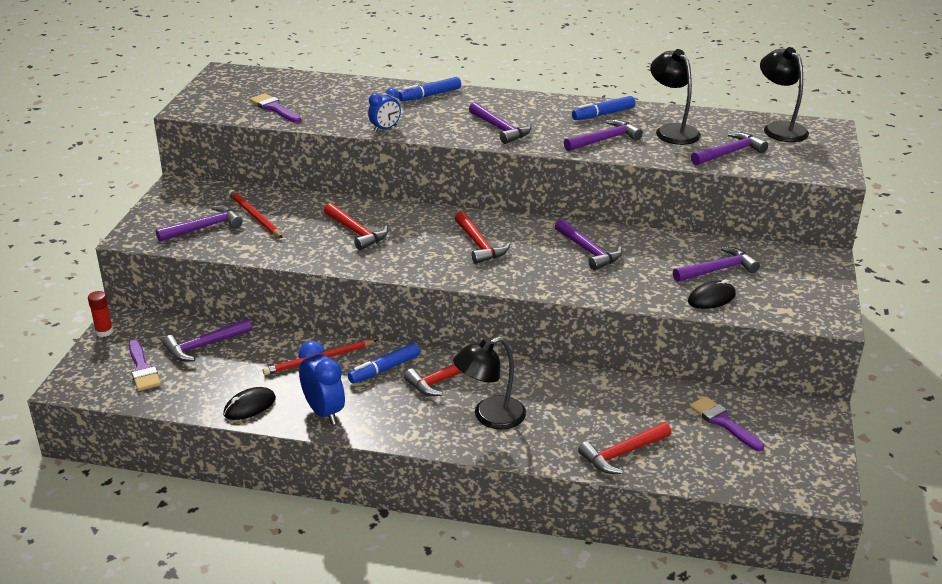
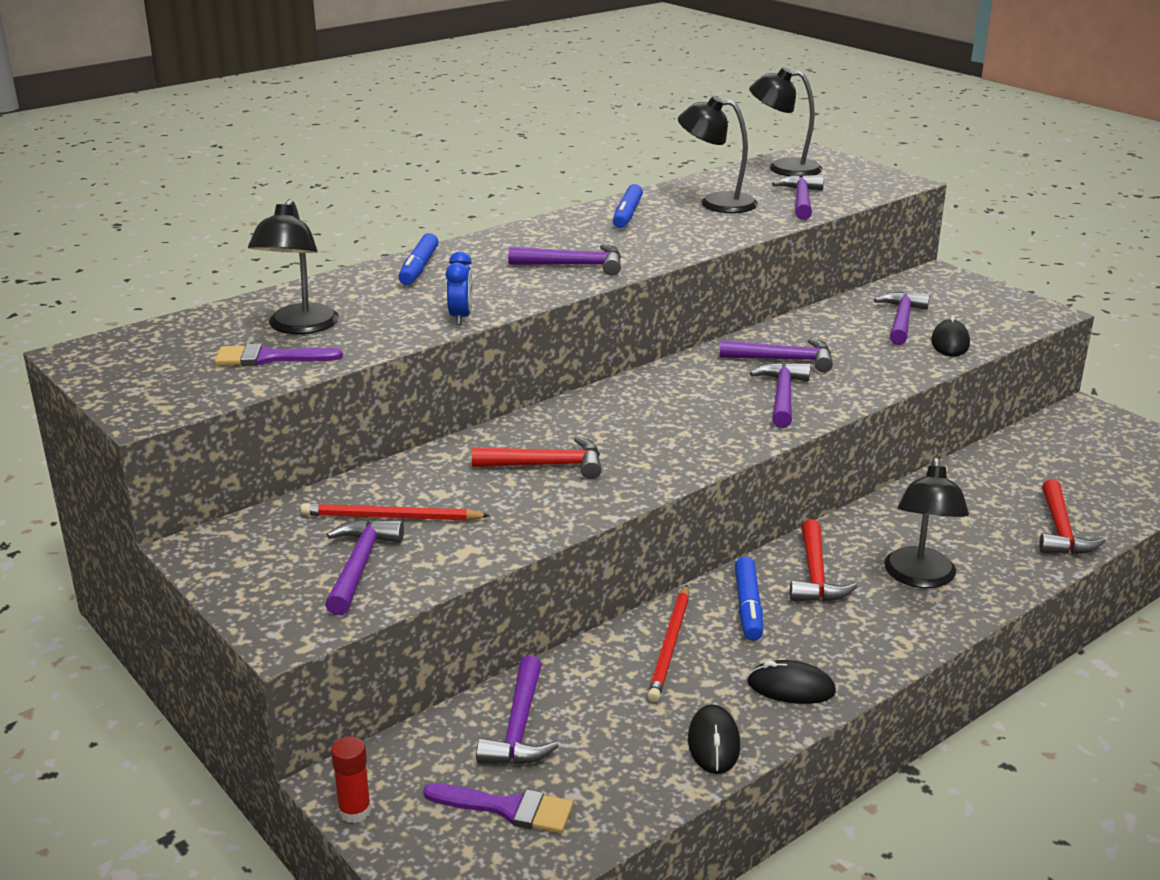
camera: 50 degrees left, 5 degrees down
blue clock [298,341,345,425] -> black mouse [747,660,836,704]
red hammer [455,211,511,264] -> none
purple hammer [564,120,643,151] -> purple hammer moved to [750,362,811,428]
purple brush [689,396,764,451] -> none
none -> black lamp [248,199,339,334]

